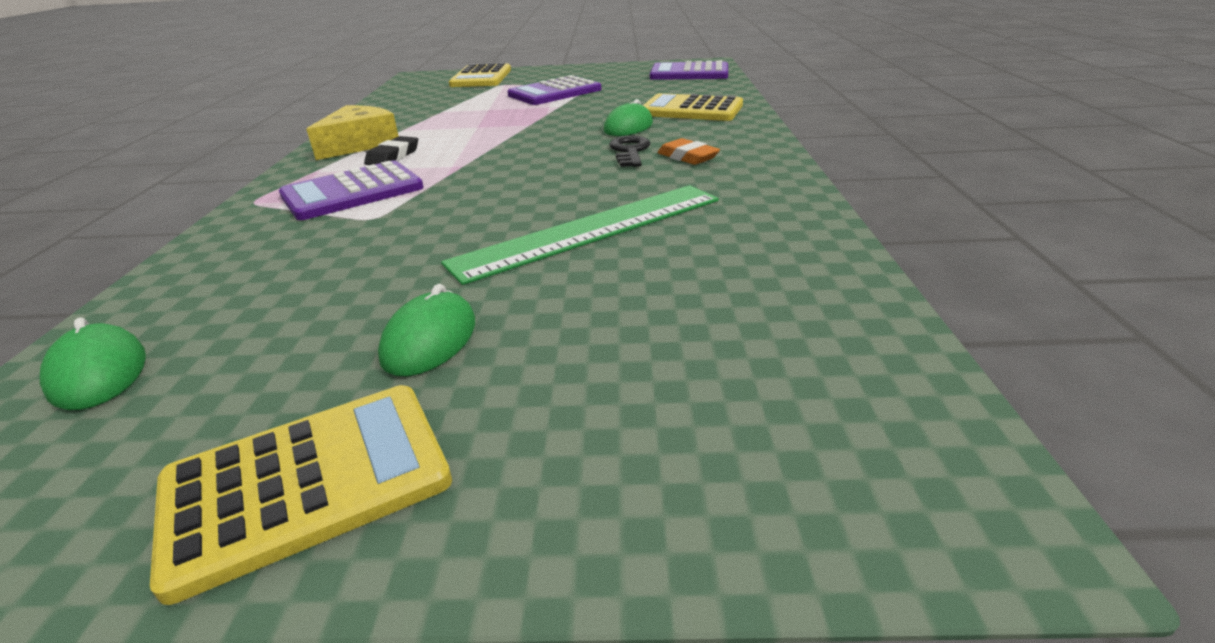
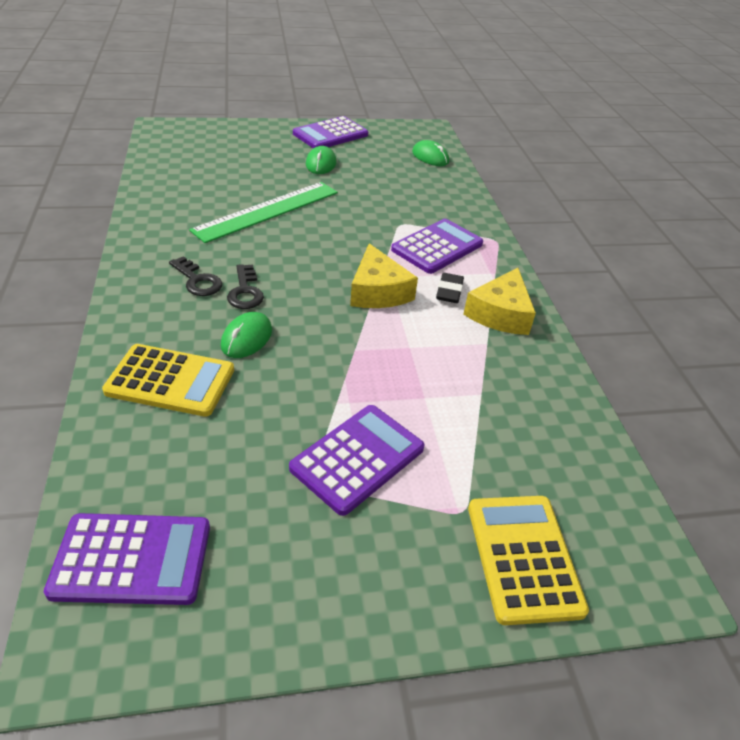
camera: 165 degrees right, 10 degrees up
yellow calculator [150,385,452,605] -> purple calculator [293,116,368,148]
orange eraser [658,138,720,165] -> black key [169,256,222,296]
none -> yellow cheese [350,243,418,308]

